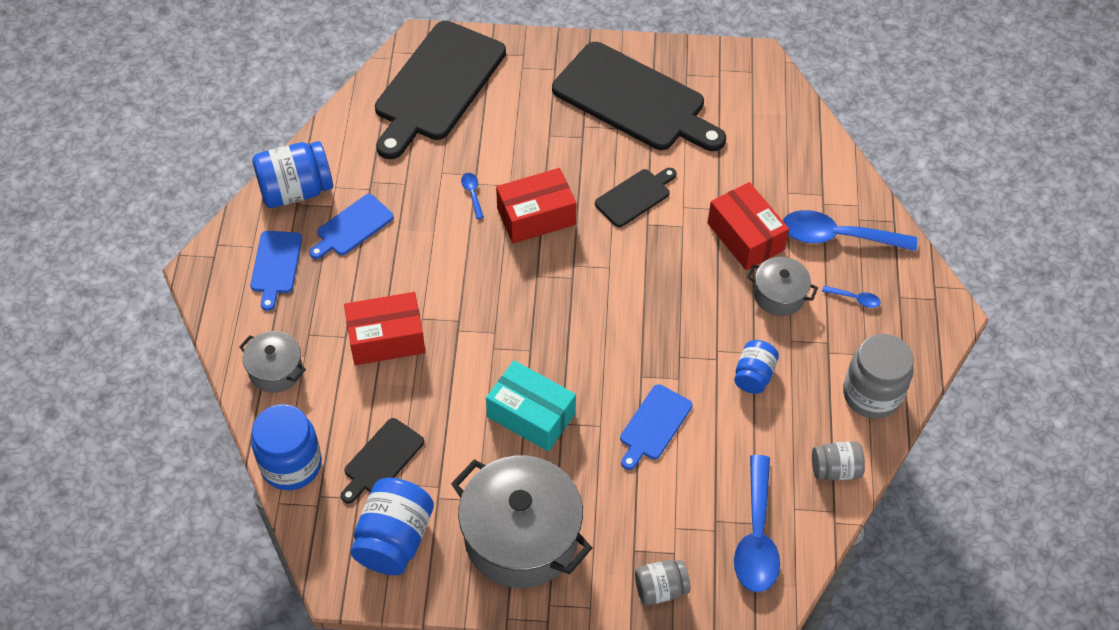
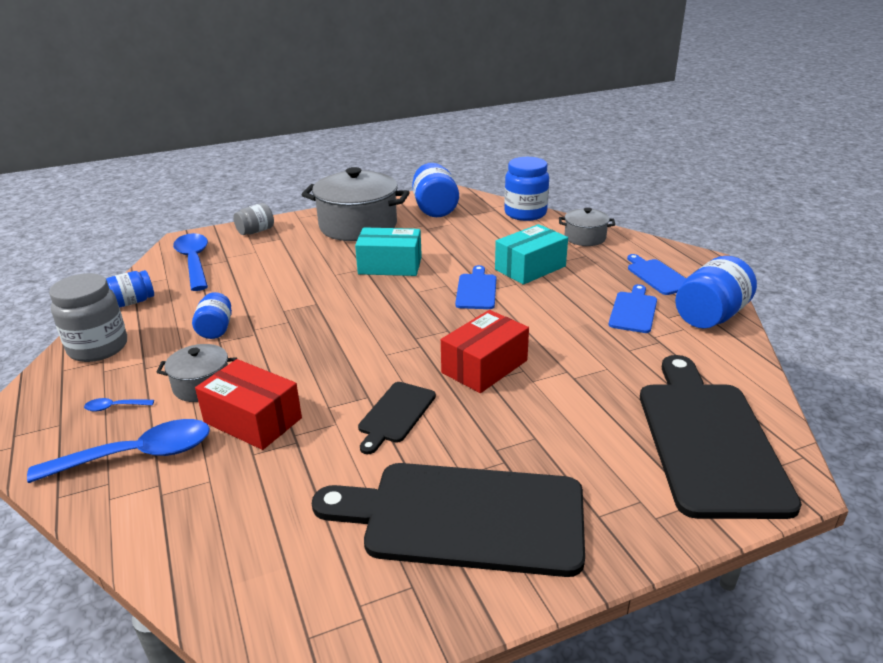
camera: 155 degrees right, 25 degrees down
black cutting board [341,418,424,504] -> none
red box [344,292,425,365] -> turquoise box [495,224,568,285]
blue spoon [461,173,484,219] -> none
blue cutting board [620,384,693,470] -> blue cutting board moved to [455,265,497,309]
grey jar [812,441,865,481] -> blue jar [106,270,154,308]

